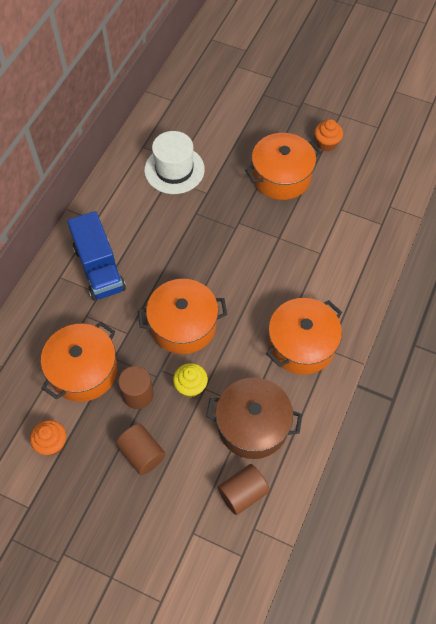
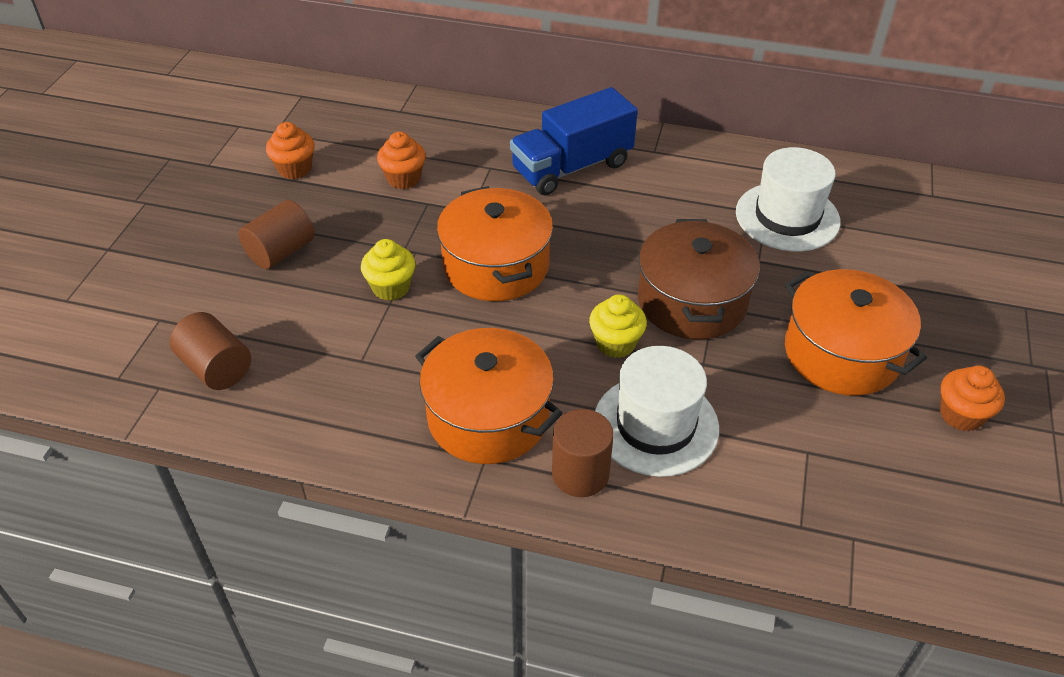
camera: 80 degrees right, 15 degrees down
orange pot [41,321,117,402] -> orange cupcake [377,132,426,189]
brown cylinder [118,366,154,409] -> brown cylinder moved to [552,409,614,497]
brown pot [206,377,302,459] -> brown pot moved to [638,219,760,340]
none -> yellow cupcake [589,294,647,358]
none -> white hat [595,346,719,477]

